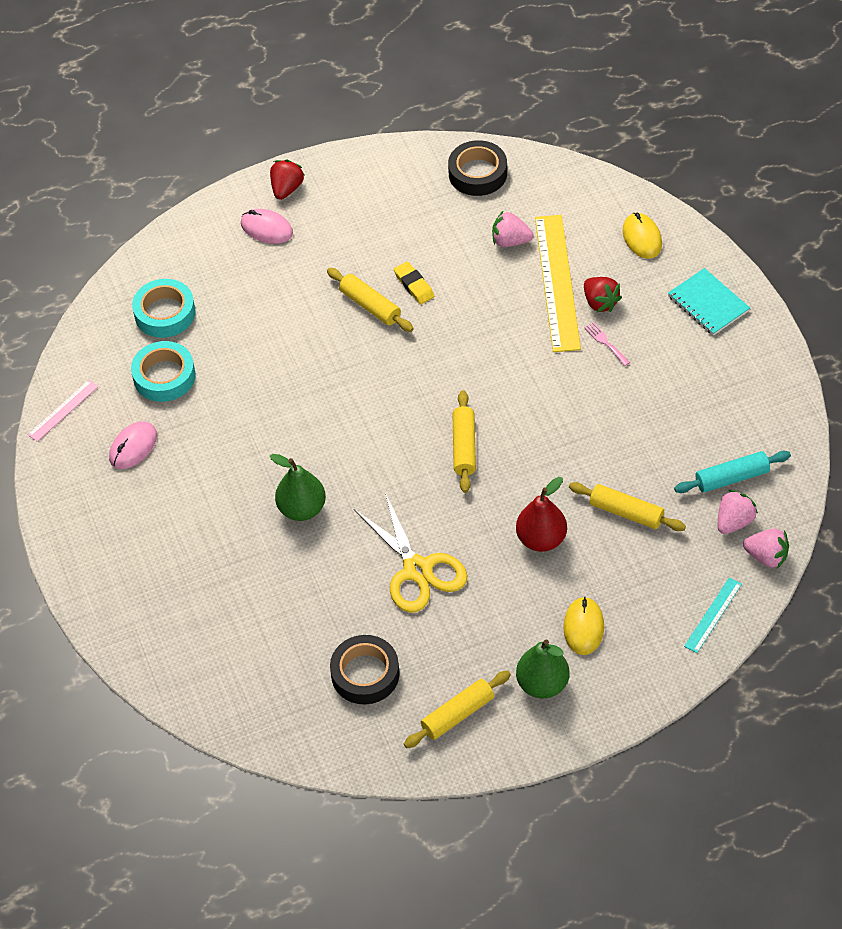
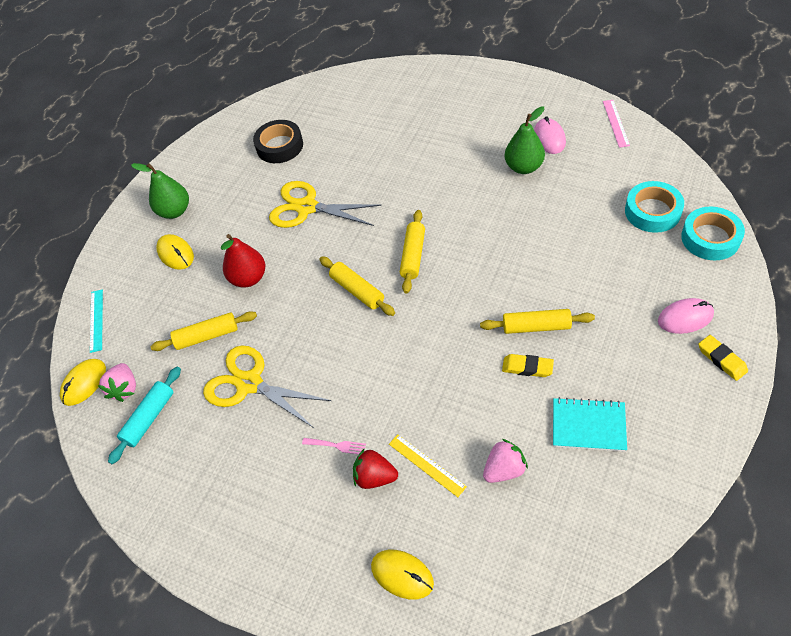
camera: 140 degrees right, 0 degrees up
turquoise tape [131,341,196,402] -> turquoise tape moved to [681,207,745,260]
red strawberry [270,160,304,200] -> yellow eraser [698,335,748,381]
green pear [270,454,326,521] -> green pear moved to [505,106,545,174]
yellow rolling pin [404,671,511,748] -> yellow rolling pin moved to [400,210,425,293]
black tape [448,140,507,196] -> none
yellow ruler [535,215,581,352] -> yellow ruler [389,434,467,497], size x0.49
turquoise notebook [668,268,750,336] -> turquoise notebook moved to [553,397,627,452]
pink strawberry [743,529,789,569] -> yellow mouse [60,359,106,406]
none -> yellow scissors [203,345,331,428]

